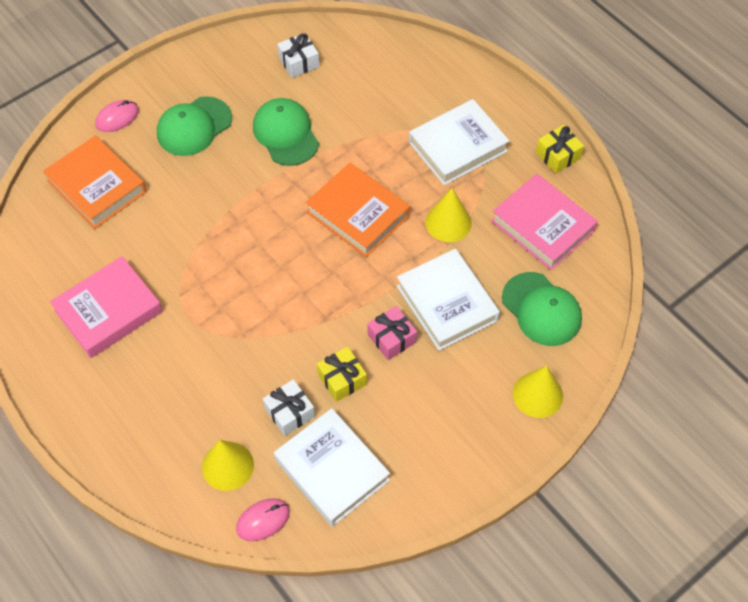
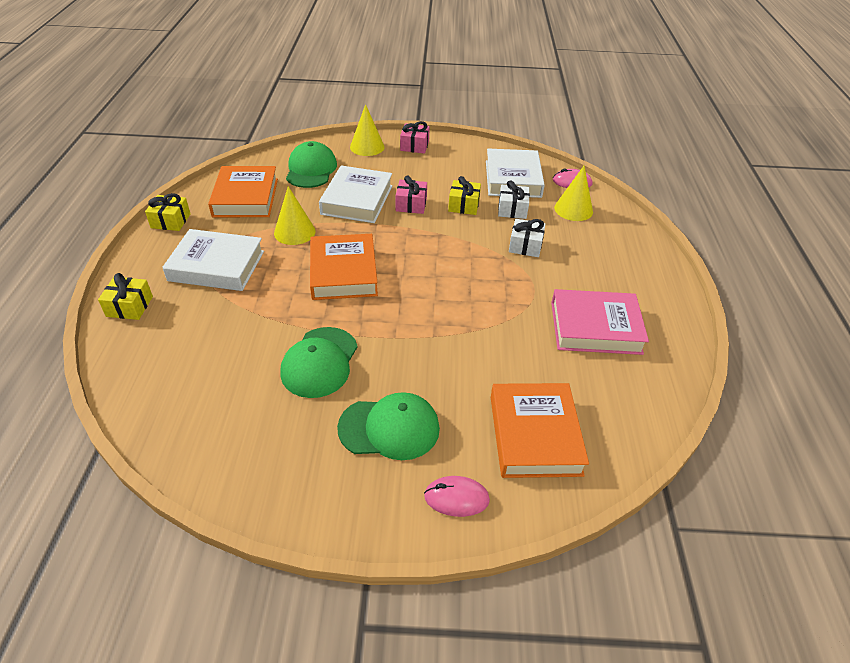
camera: 140 degrees left, 15 degrees down
white gift [277,33,319,78] -> white gift moved to [509,219,545,257]
pink book [491,174,598,270] -> orange book [208,166,278,217]
none -> yellow gift [98,273,153,320]
none -> pink gift [400,121,430,154]

